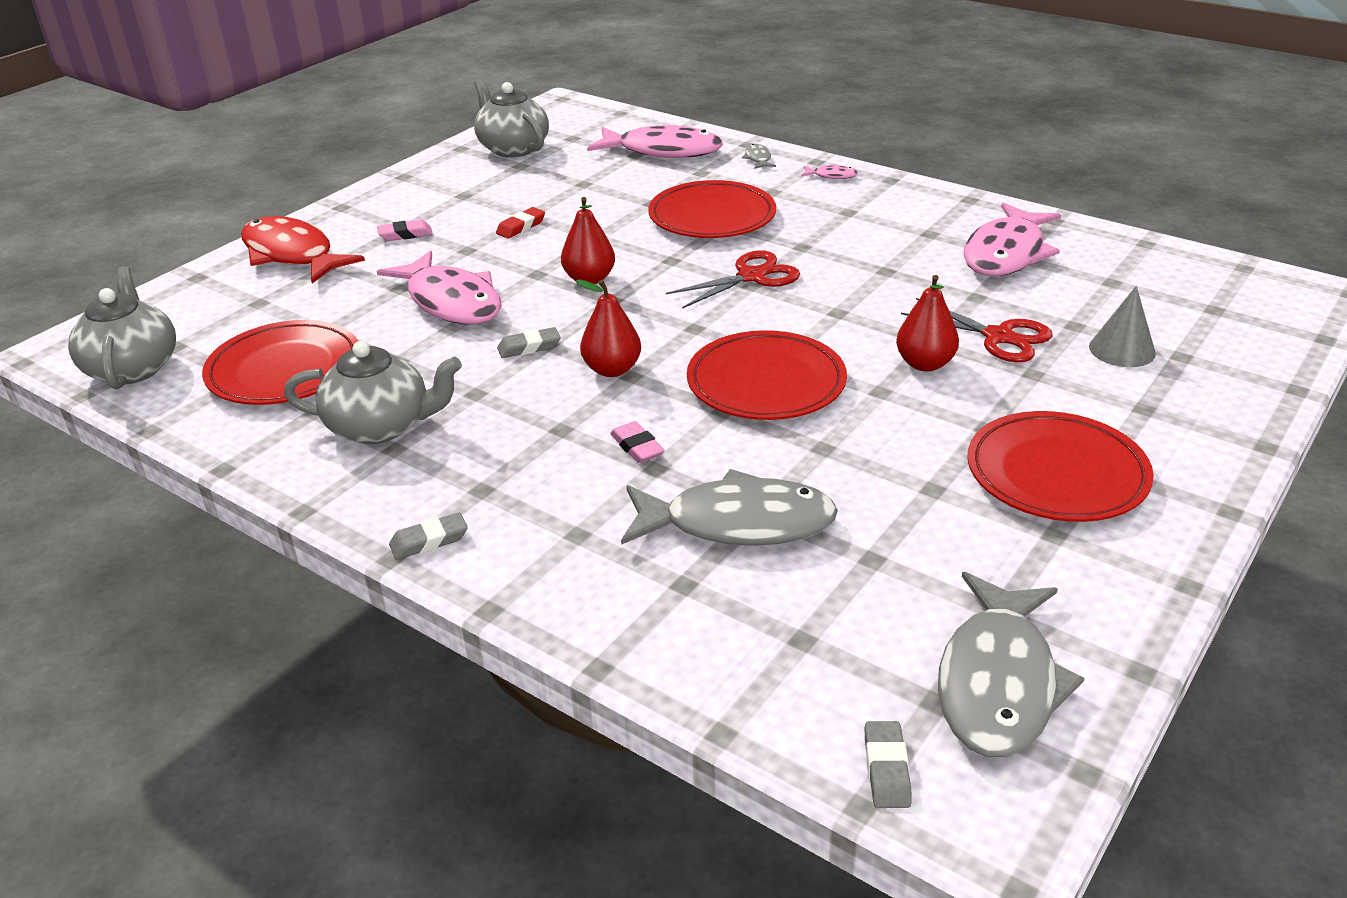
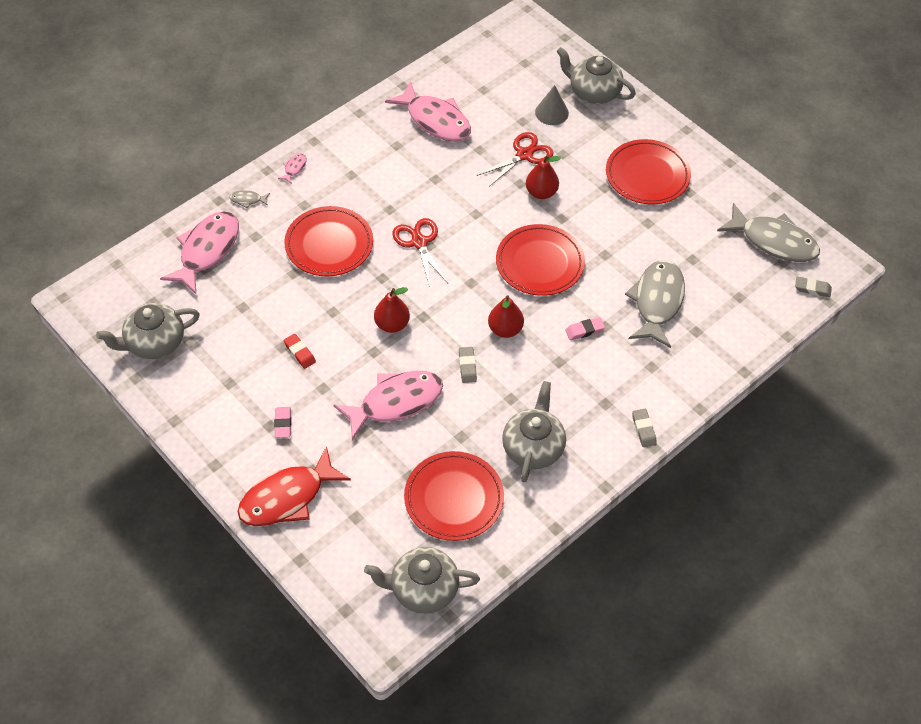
camera: 80 degrees left, 20 degrees up
none -> grey teapot [556,47,636,104]

